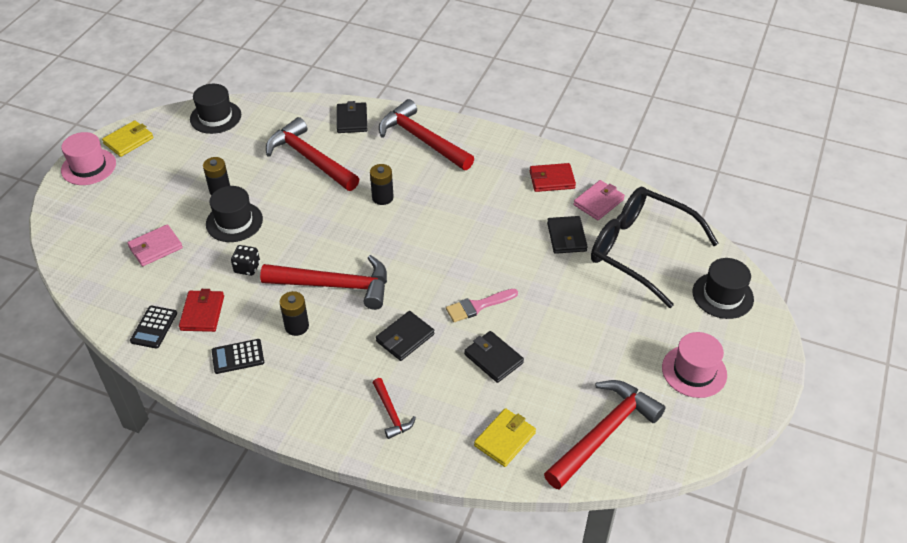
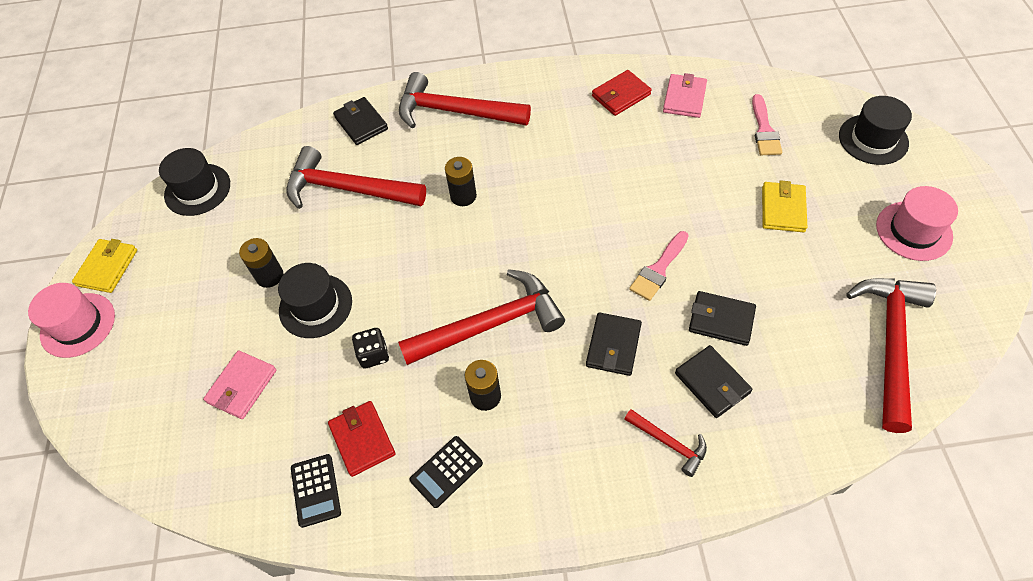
camera: 25 degrees left, 10 degrees up
yellow wallet [474,408,536,467] -> yellow wallet moved to [762,180,807,232]
black wallet [547,216,588,254] -> black wallet moved to [675,345,752,418]
black glasses [591,187,719,308] -> pink brush [752,94,782,155]

